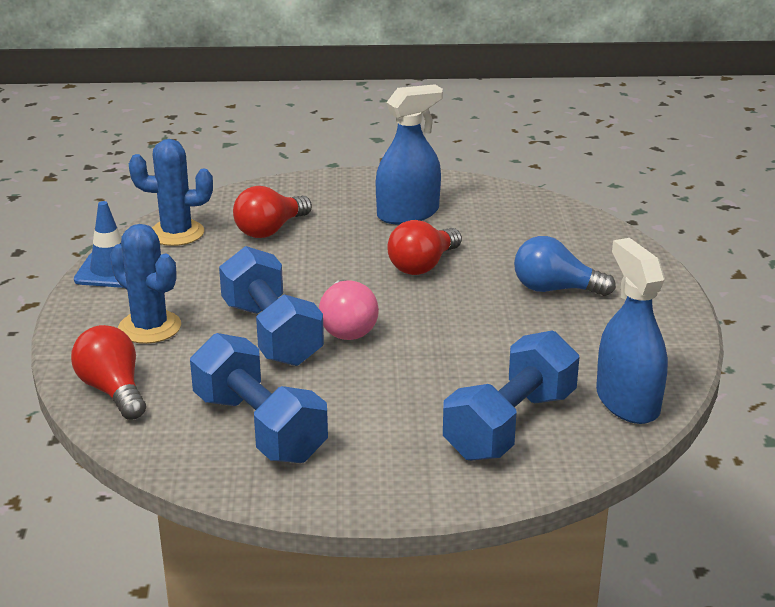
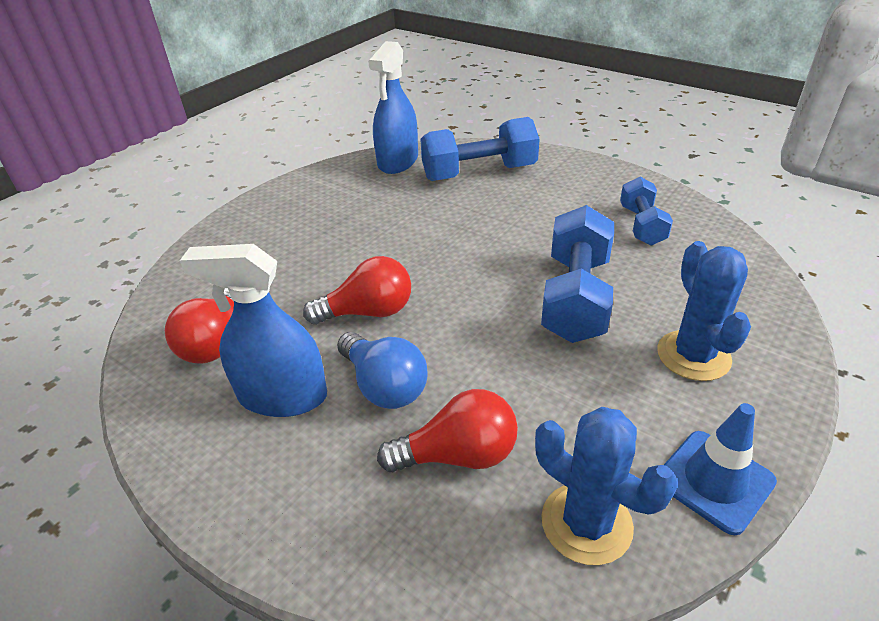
camera: 140 degrees left, 10 degrees up
red light bulb [71,325,146,420] -> red light bulb moved to [165,288,234,364]
blue dumbbell [190,333,328,463] -> blue dumbbell [620,177,673,246], size x0.61
pink light bulb [319,280,379,340] -> none
blue light bulb [514,236,616,296] -> blue light bulb moved to [337,332,428,409]

